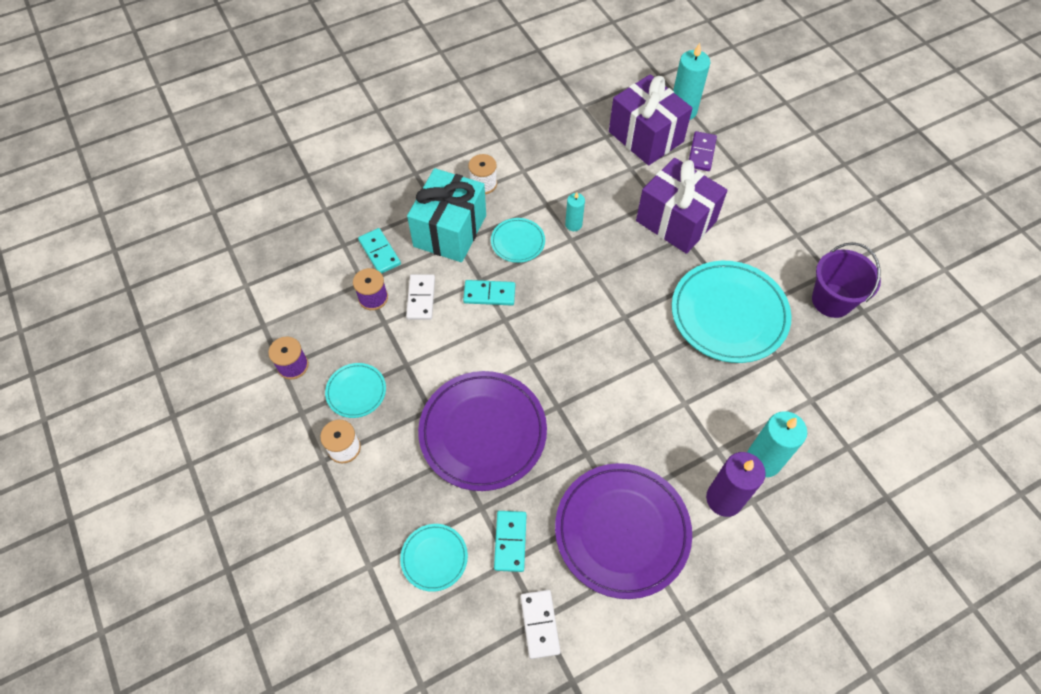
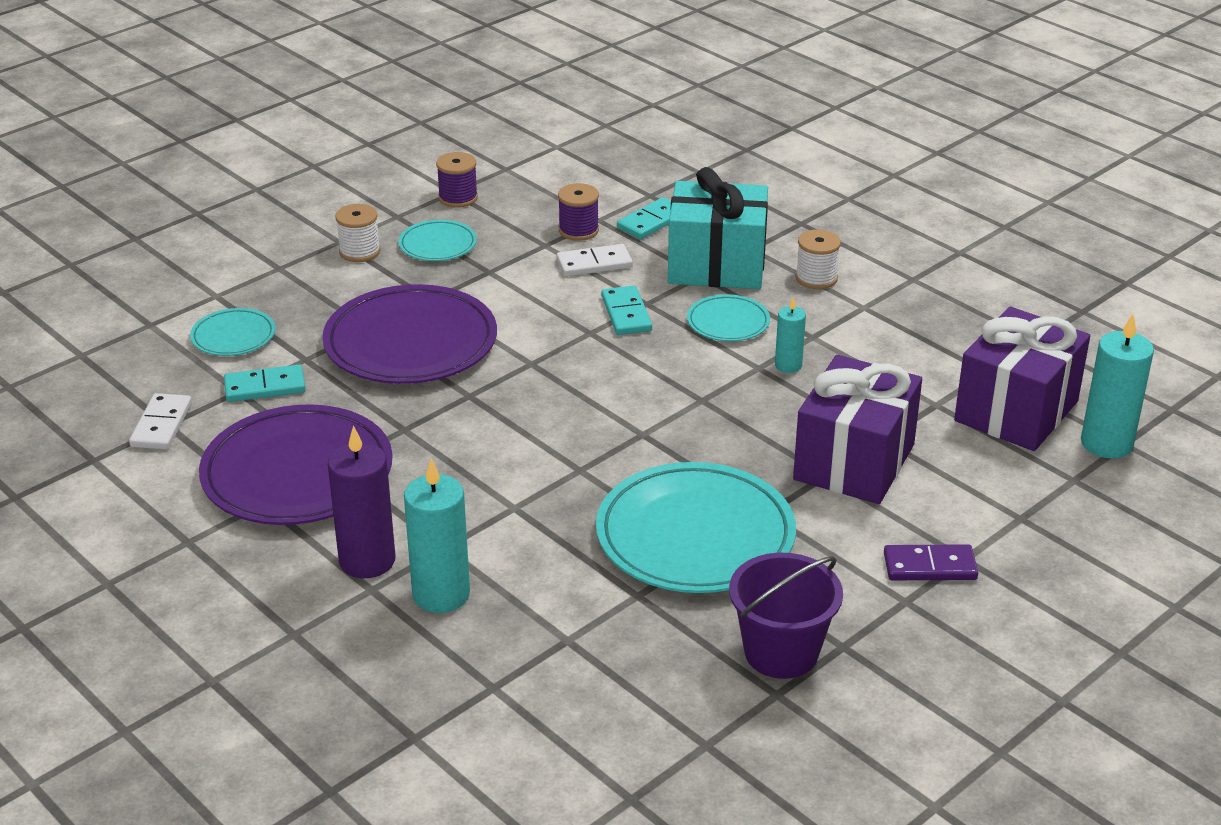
camera: 75 degrees right, 25 degrees down
white domino [520,590,561,659] -> white domino turned 60 degrees counterclockwise [129,393,192,450]
purple domino [689,131,717,171] -> purple domino moved to [884,544,978,580]

